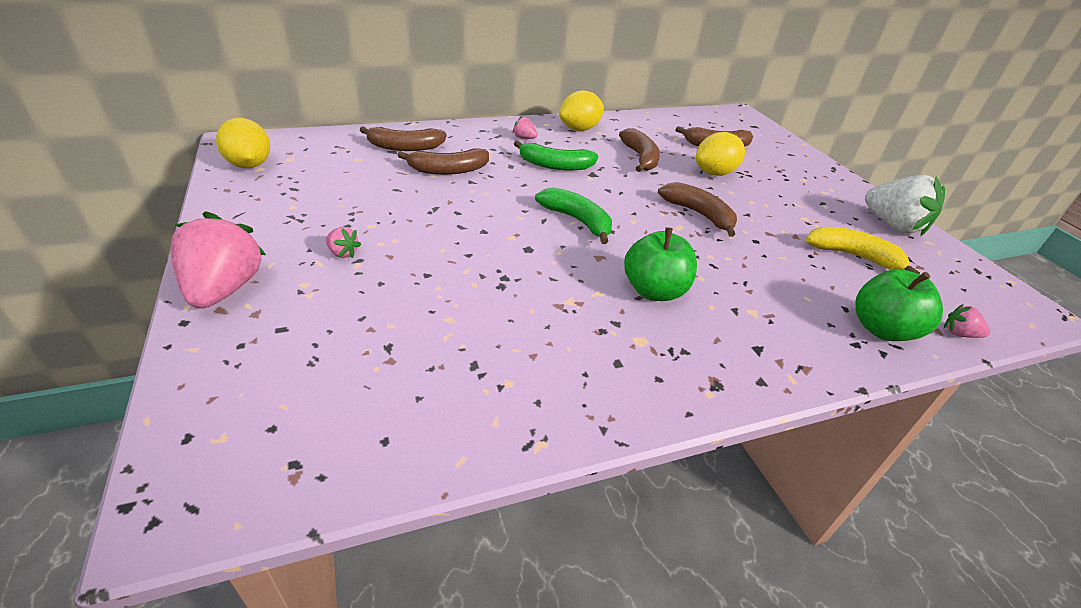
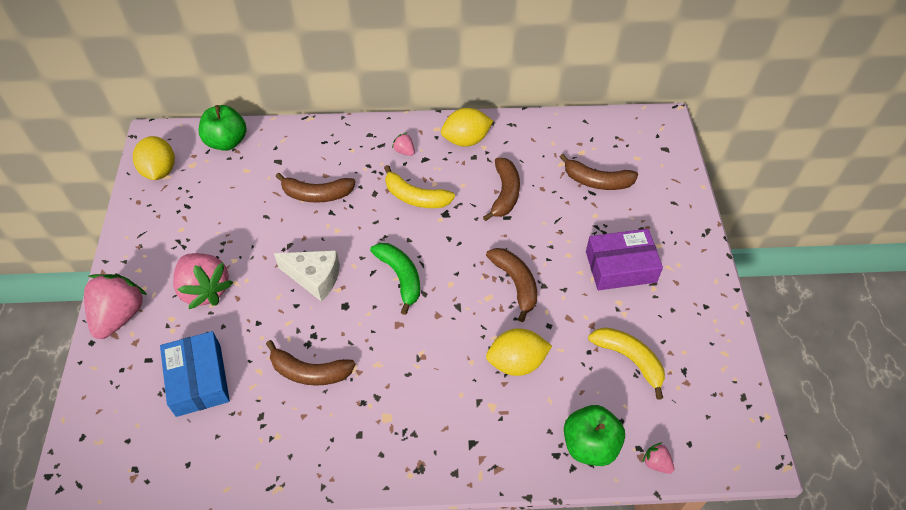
camera: 20 degrees right, 15 degrees up
pink strawberry [326,227,361,258] -> pink strawberry [173,253,233,309], size x2.29
brown banana [360,126,447,151] -> brown banana moved to [266,340,355,386]
green banana [514,140,598,171] -> yellow banana [384,165,455,208]
green apple [624,228,697,301] -> green apple moved to [199,105,247,151]
yellow lemon [696,132,745,176] -> yellow lemon moved to [486,328,552,376]
white strawberry [865,175,945,236] -> none
none -> blue box [160,331,230,417]
none -> white cheese [274,250,340,302]
none -> purple box [586,229,663,290]

